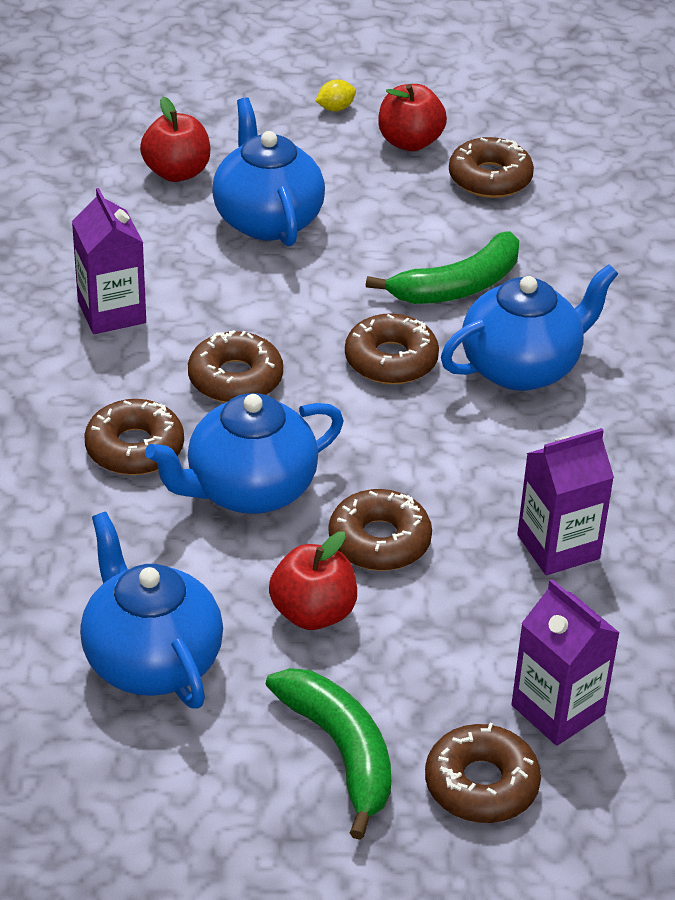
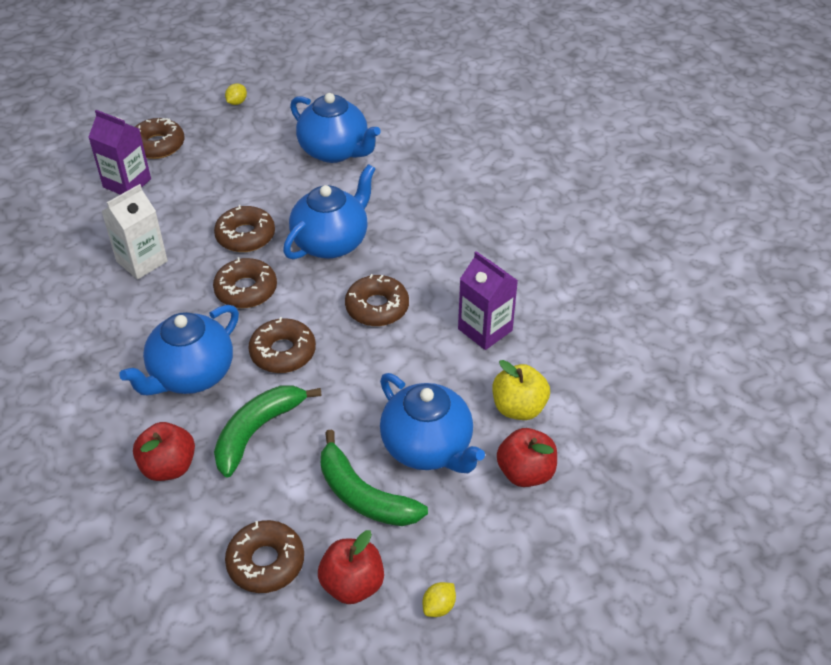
camera: 160 degrees right, 5 degrees up
brown donut [84,399,184,475] -> brown donut moved to [213,257,277,308]
green banana [265,668,391,840] -> green banana moved to [321,430,428,526]
red apple [269,531,357,630] -> red apple moved to [133,422,195,481]
purple carton [517,428,614,575] -> white carton [102,184,168,279]
none -> yellow lemon [225,83,247,105]
none -> yellow apple [493,360,550,420]

